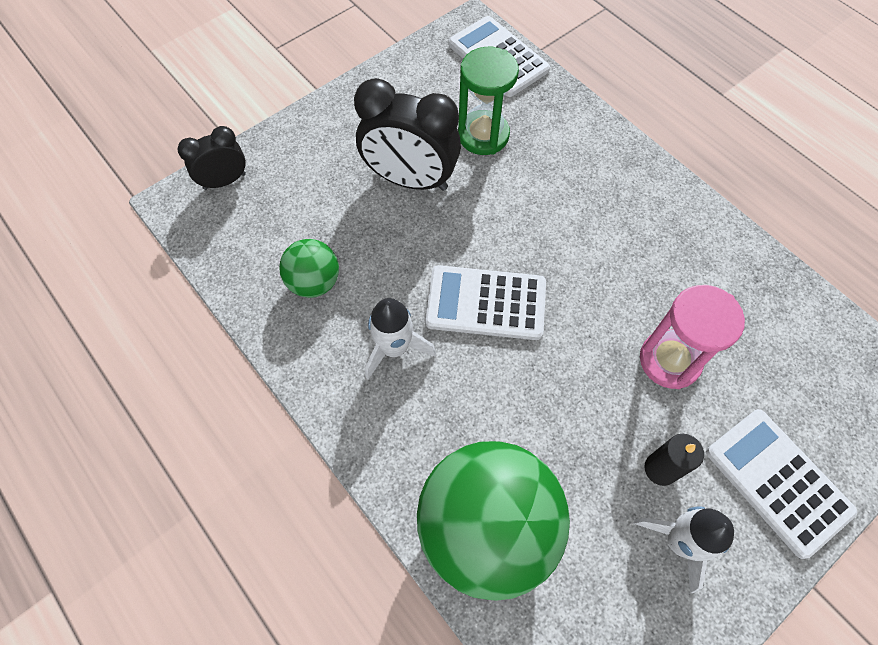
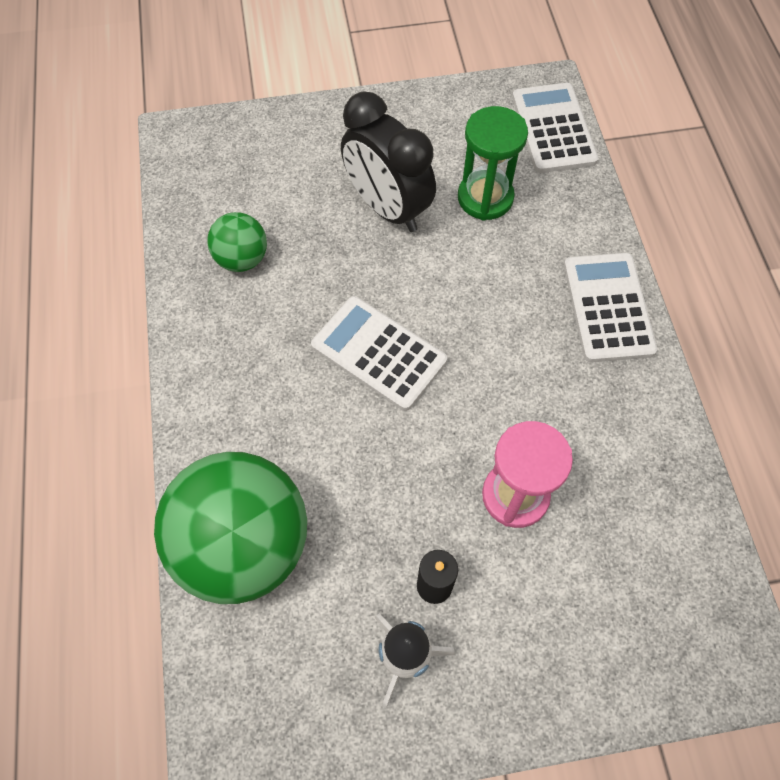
camera: 30 degrees right, 0 degrees up
black clock [178,126,246,190] -> none
white rocket [365,298,436,379] -> none
white calculator [706,409,857,559] -> white calculator moved to [564,253,657,362]

